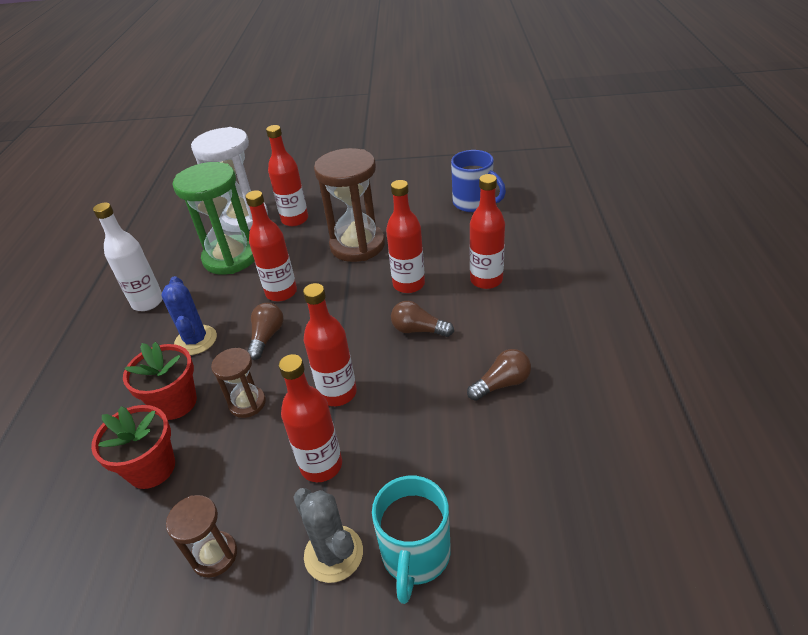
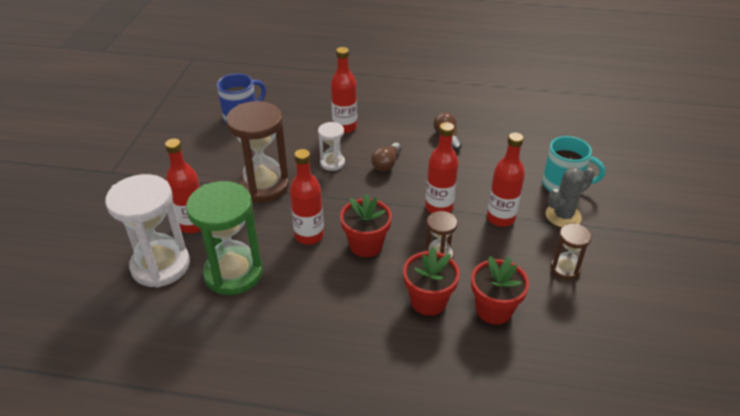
camera: 85 degrees left, 0 degrees up
white bottle [93,202,162,311] -> none
blue cactus [161,276,217,355] -> none
brown light bulb [248,303,284,360] -> red flower pot [340,194,392,257]
red bottle [386,180,425,293] -> white hourglass [318,122,345,171]

